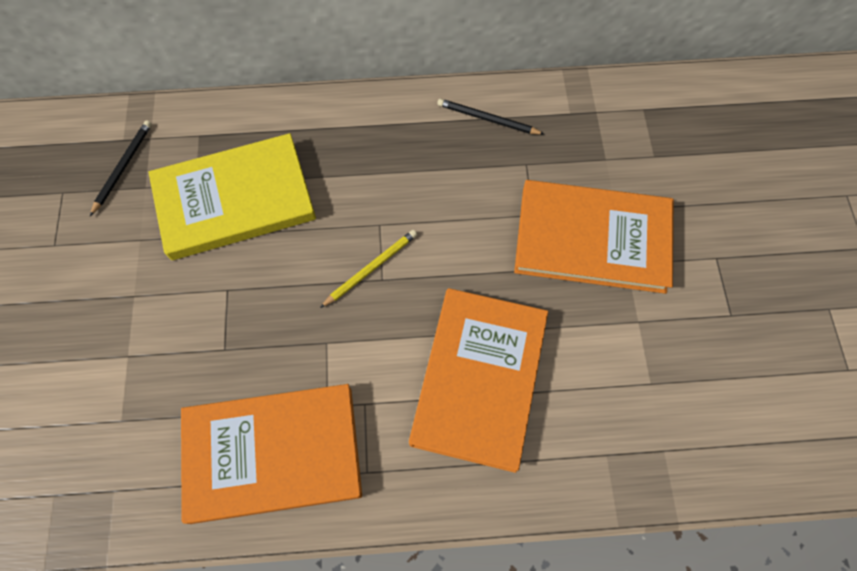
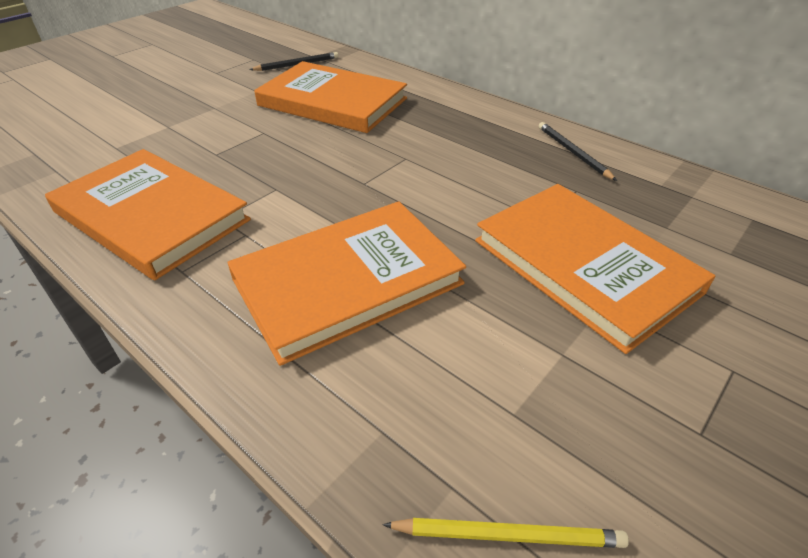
camera: 45 degrees right, 25 degrees down
yellow book [148,133,316,260] -> orange book [254,61,407,133]
yellow pencil [320,230,417,308] -> yellow pencil moved to [383,518,629,548]

